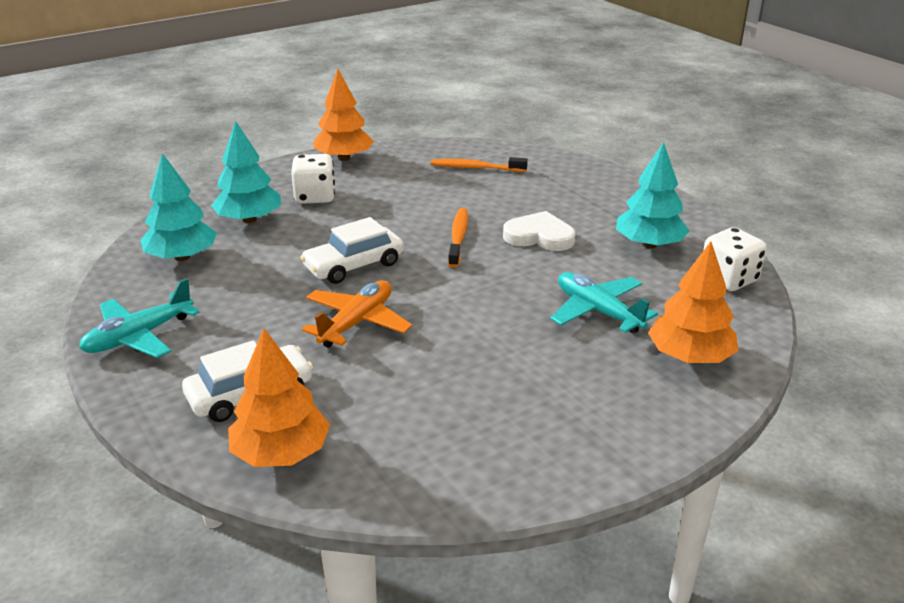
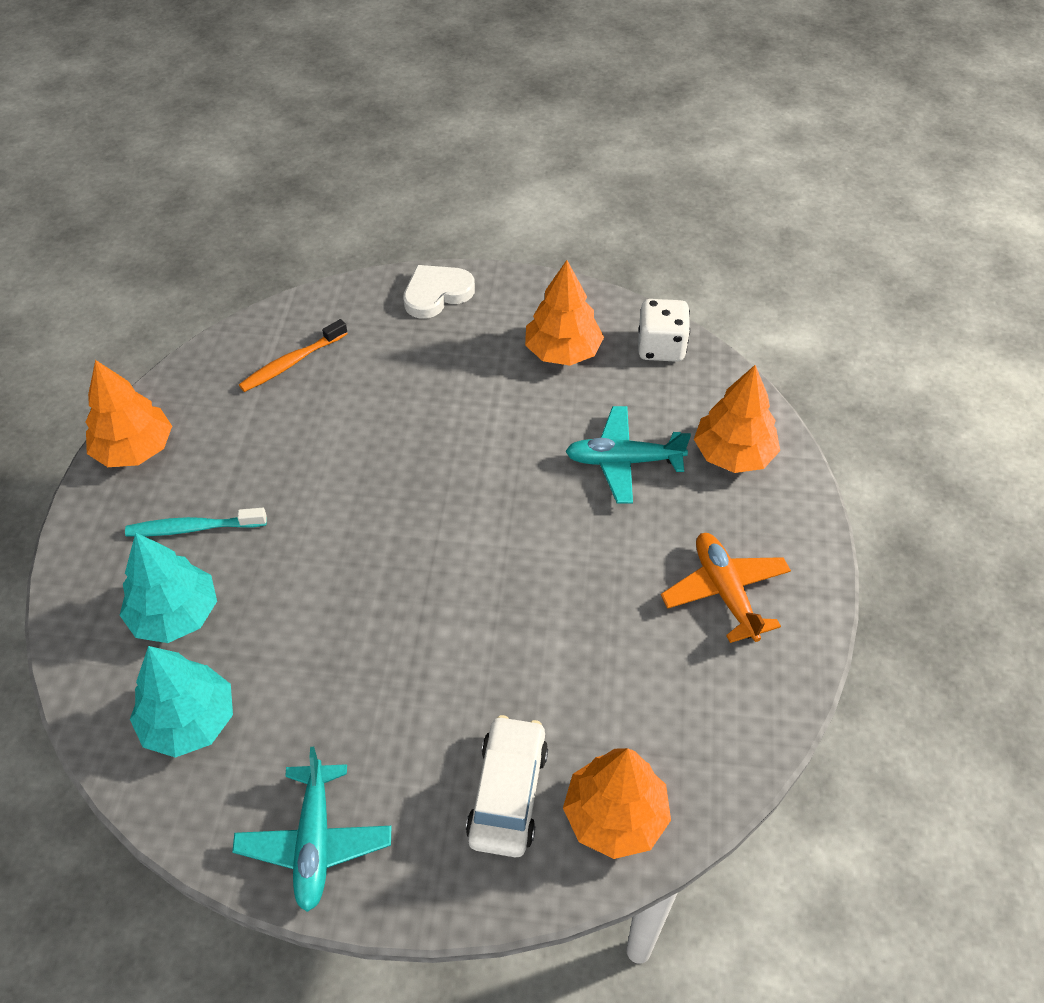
camera: 50 degrees left, 20 degrees up
white dice [291,154,335,204] -> turquoise toothbrush [125,508,267,536]
white car [300,217,404,284] -> none
orange plane [302,280,412,348] -> orange plane moved to [661,533,791,643]
orange toothbrush [448,208,468,268] -> none
white heart [503,211,575,251] -> white heart moved to [403,265,475,319]
turquoise tree [616,142,690,248] -> orange tree [525,260,604,366]

